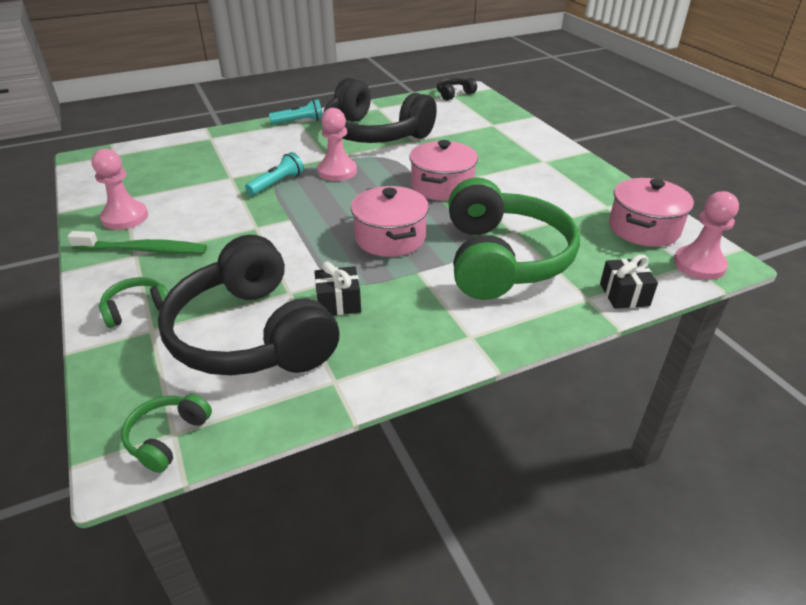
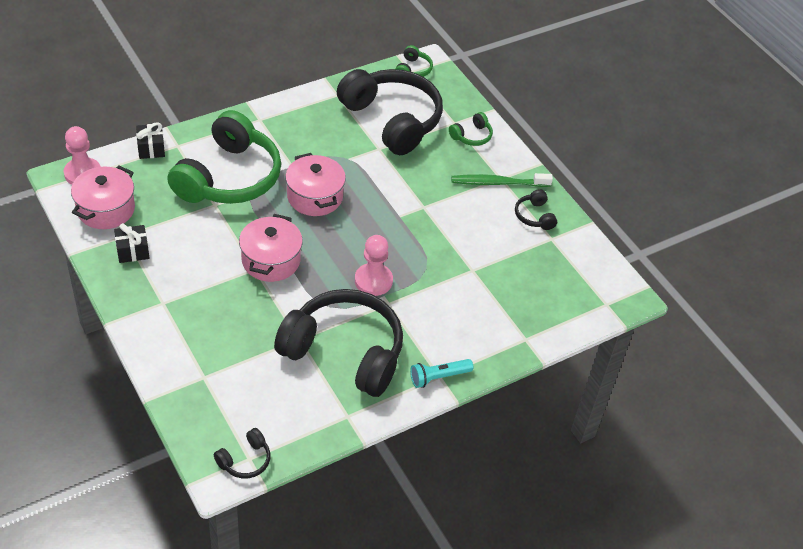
camera: 170 degrees right, 10 degrees up
pink pawn [91,149,148,230] -> black headphones [515,189,557,230]
turquoise flashlight [245,152,304,195] -> none
black gift [314,261,361,316] -> black gift moved to [114,223,149,263]
green headphones [448,177,580,300] -> green headphones turned 150 degrees counterclockwise [167,110,281,204]

